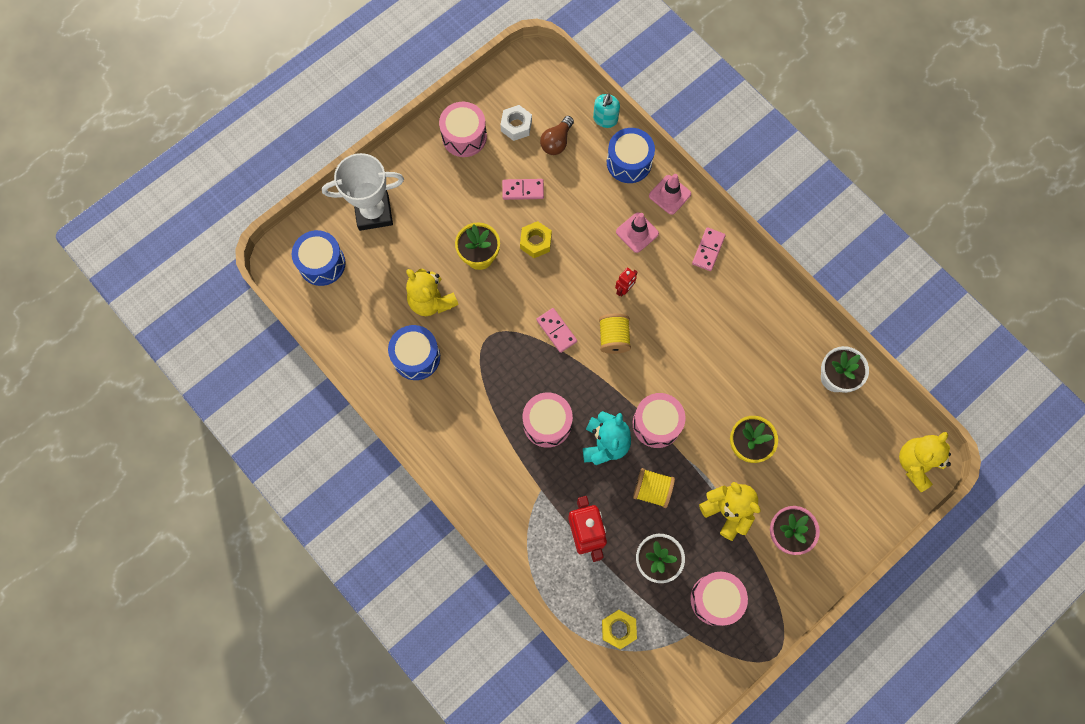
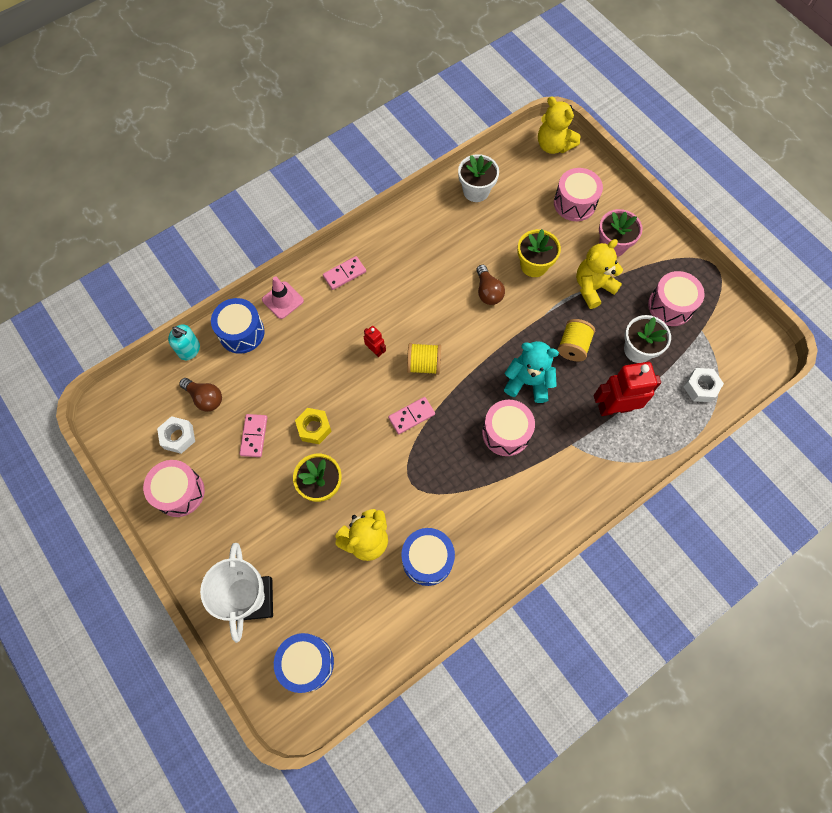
camera: 85 degrees left, 5 degrees down
yellow nut [602,610,637,649] -> white nut [683,368,724,402]
pink traffic cone [616,212,659,253] -> none
pink drum [633,393,686,448] -> pink drum moved to [554,168,603,221]
pink domino [692,227,726,271] -> pink domino turned 60 degrees counterclockwise [323,256,366,290]
none -> brown light bulb [476,265,505,305]

